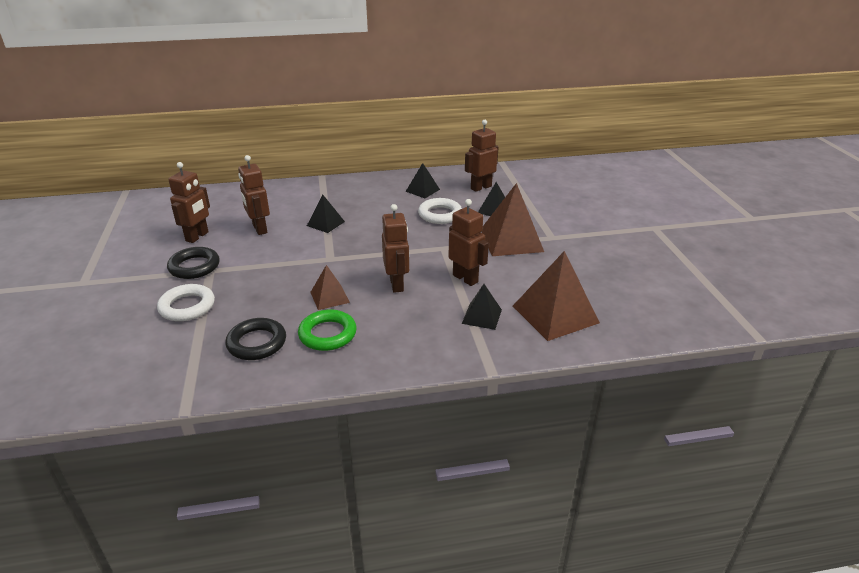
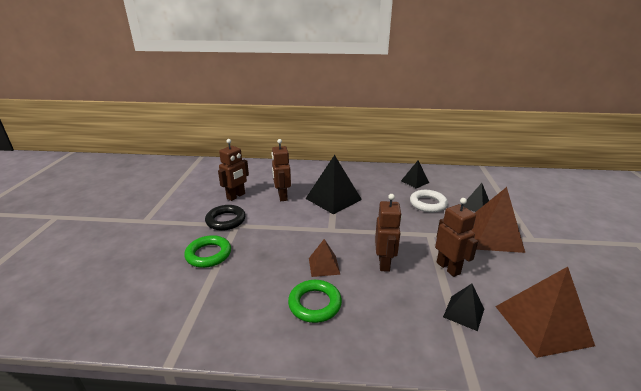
camera: 15 degrees right, 5 degrees down
white ring [157,284,215,321] -> green ring [184,235,231,268]
black ring [225,318,286,360] -> none
black pyramid [307,195,345,233] -> black pyramid [305,155,362,214], size x1.85
brown robot [465,120,499,192] -> none

